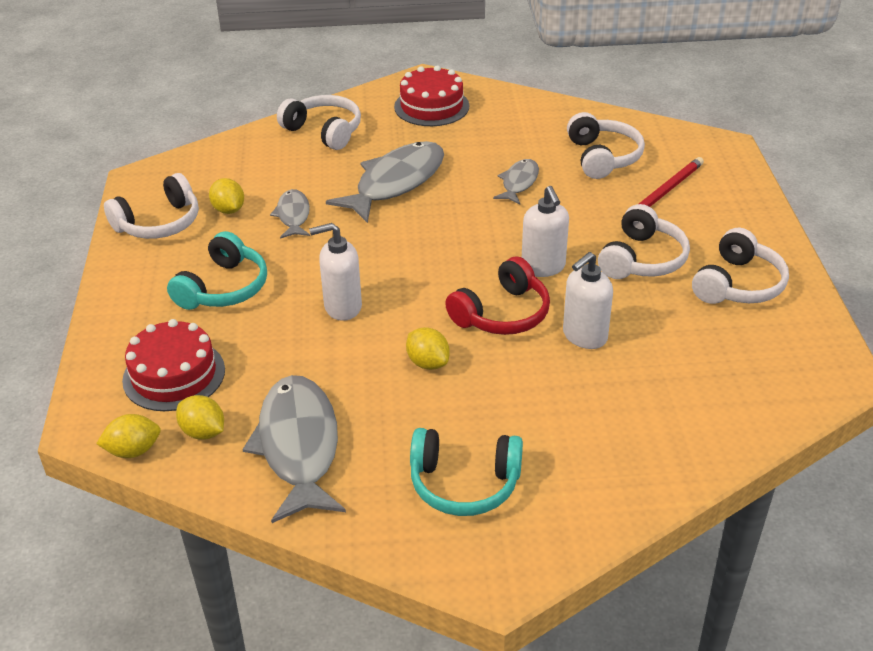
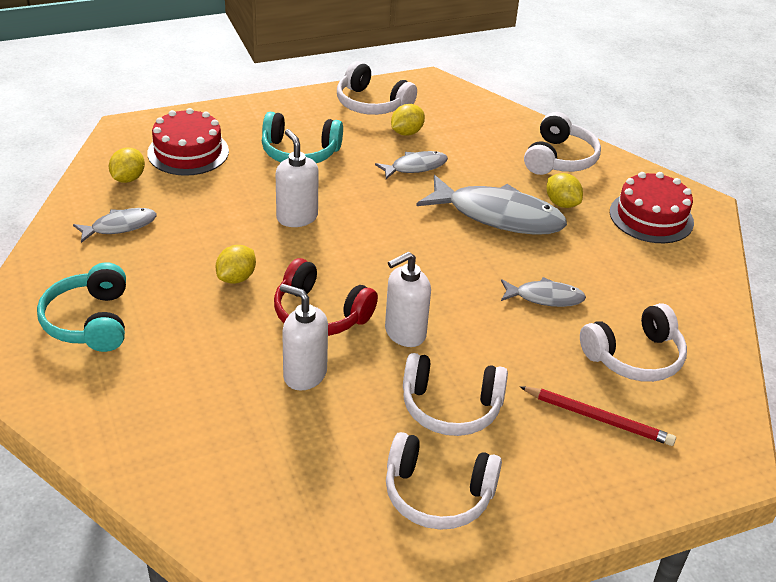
camera: 70 degrees right, 0 degrees up
yellow lemon [96,414,161,458] -> yellow lemon moved to [546,173,583,208]
grey fish [242,375,346,523] -> grey fish [73,208,157,243], size x0.53

